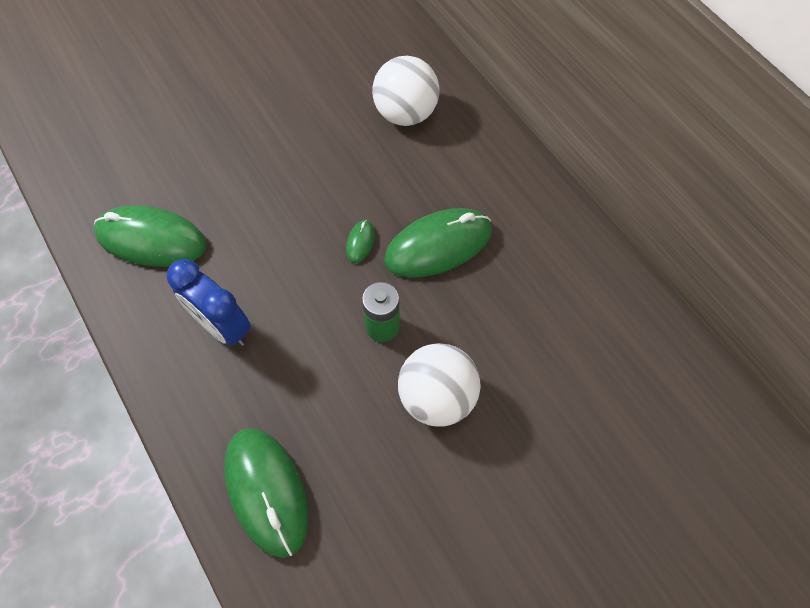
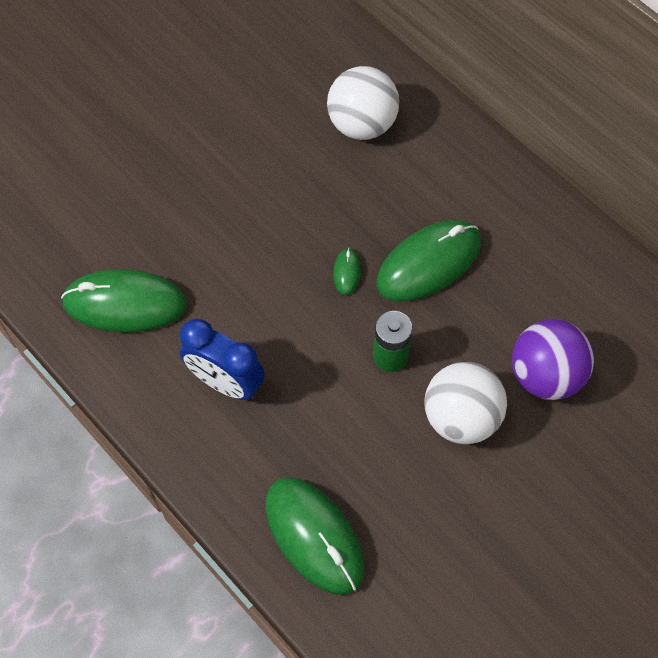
camera: 10 degrees left, 0 degrees up
none -> purple ball [512,319,594,400]

